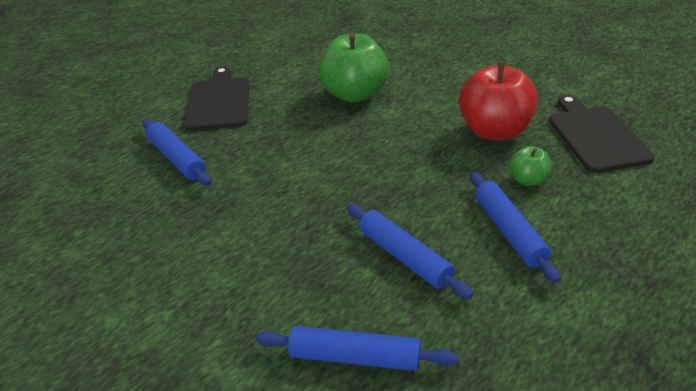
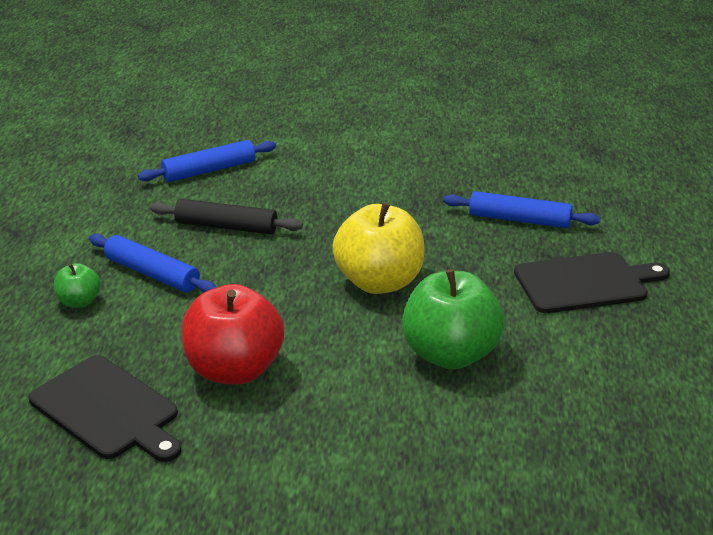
camera: 140 degrees right, 5 degrees down
black cutting board [184,66,249,131] -> black cutting board turned 60 degrees counterclockwise [514,252,670,313]
blue rolling pin [347,204,473,299] -> black rolling pin [150,199,303,234]
green apple [509,146,551,186] -> green apple moved to [54,263,101,308]
none -> yellow apple [332,202,424,294]

